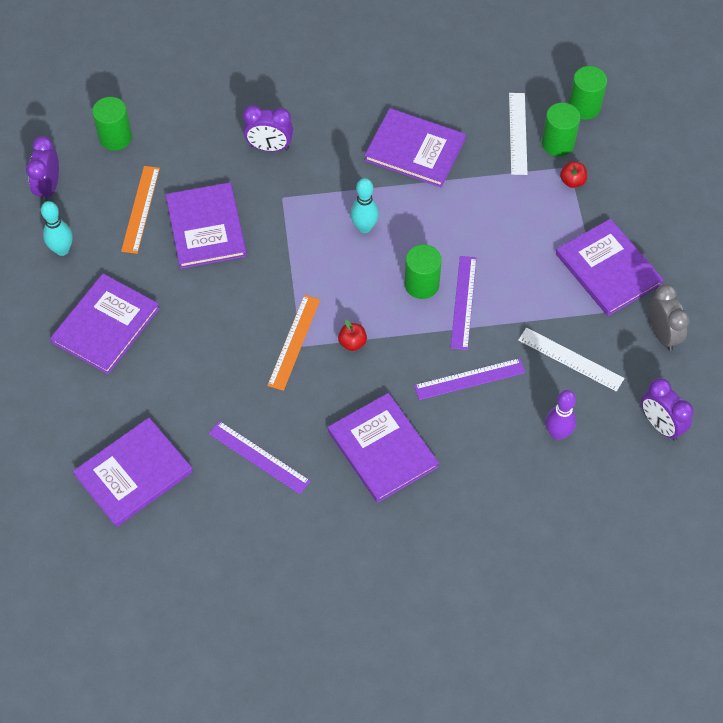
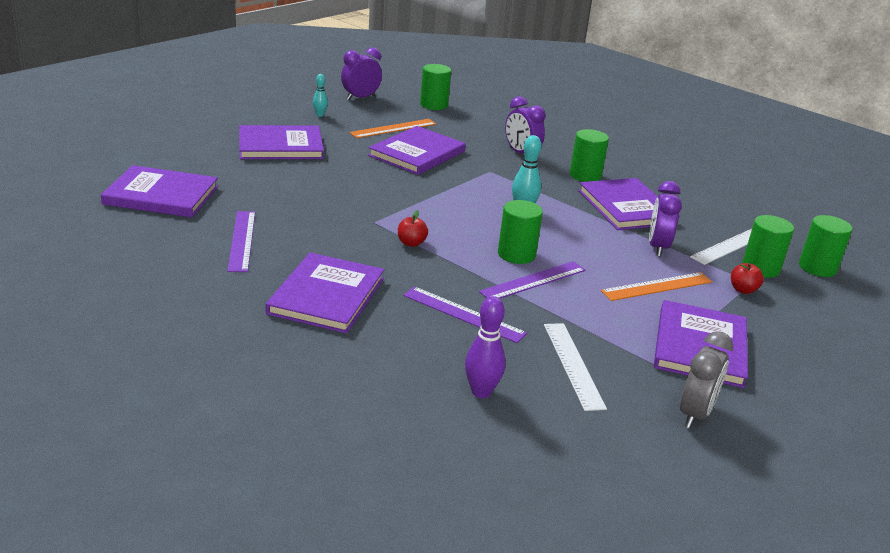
camera: 45 degrees right, 30 degrees down
turquoise bowling pin [41,201,72,256] -> turquoise bowling pin [313,74,328,117], size x0.63
orange ruler [267,295,320,391] -> orange ruler moved to [601,272,712,301]
purple clock [642,378,694,441] -> purple clock moved to [649,181,682,257]
none -> green cylinder [570,129,609,182]

